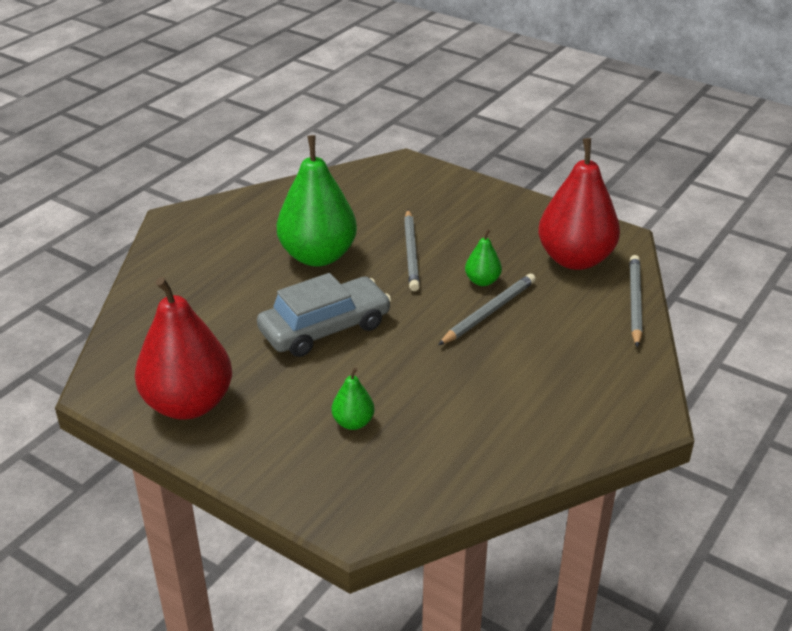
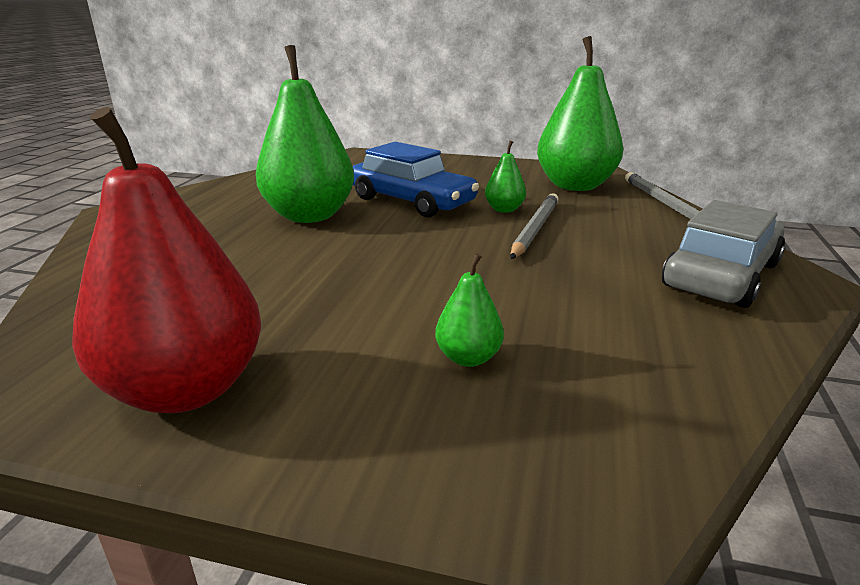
camera: 20 degrees left, 10 degrees down
grey car [257,273,391,357] -> grey car moved to [662,200,785,308]
grey pencil [404,209,420,291] -> blue car [353,142,479,217]
red pear [538,138,620,270] -> green pear [537,36,623,191]

